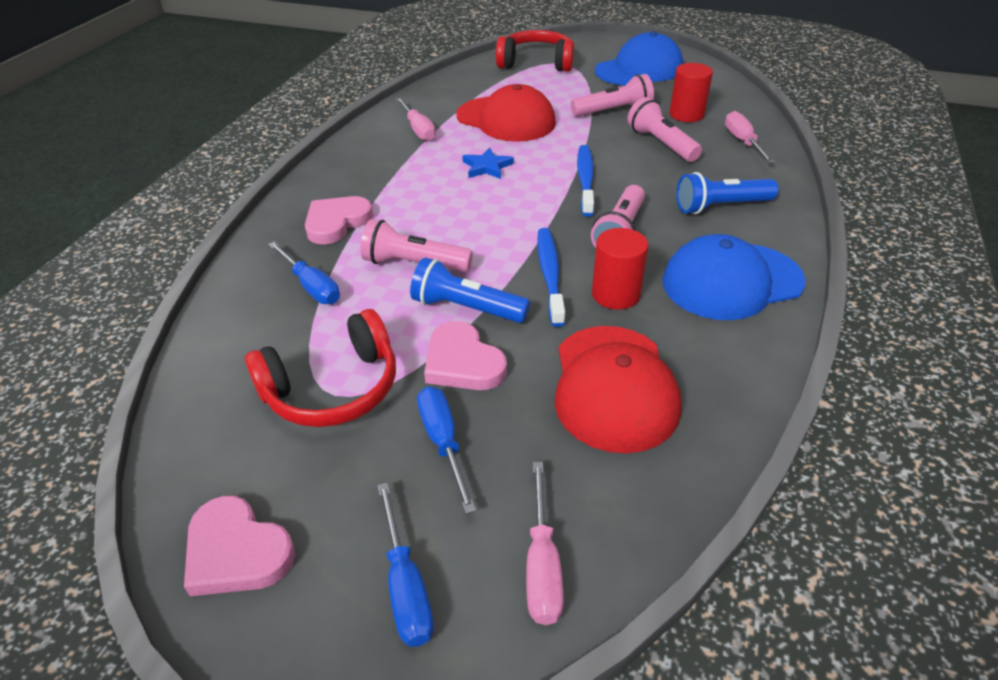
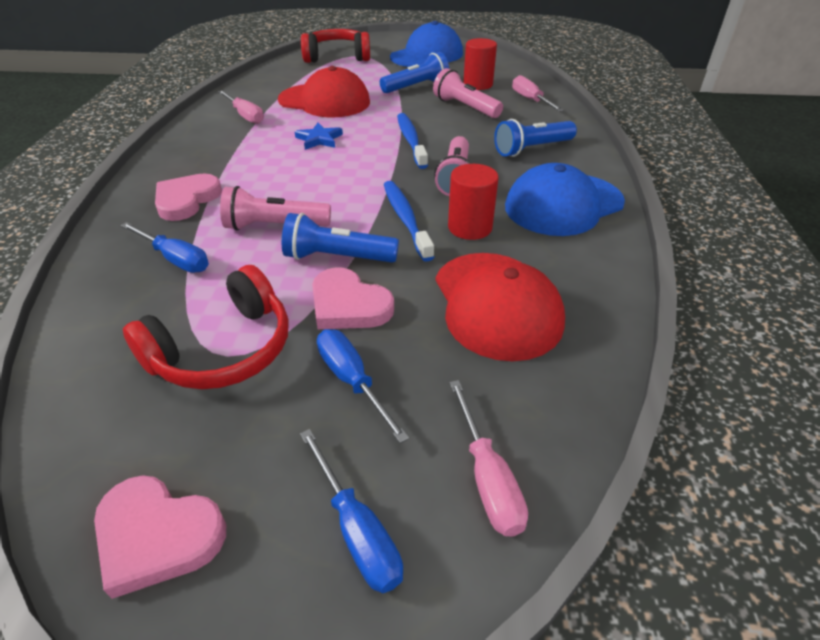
camera: 15 degrees left, 0 degrees up
pink flashlight [571,74,654,117] -> blue flashlight [380,52,449,93]

